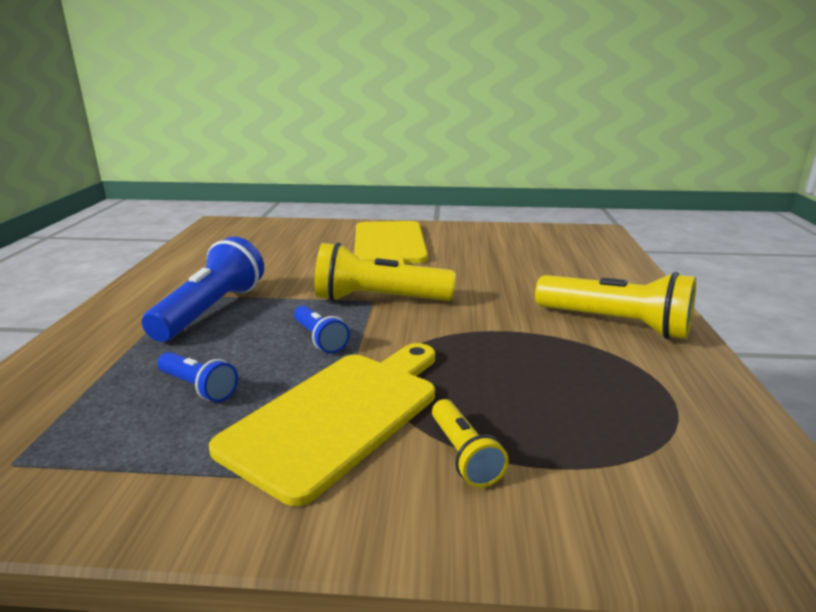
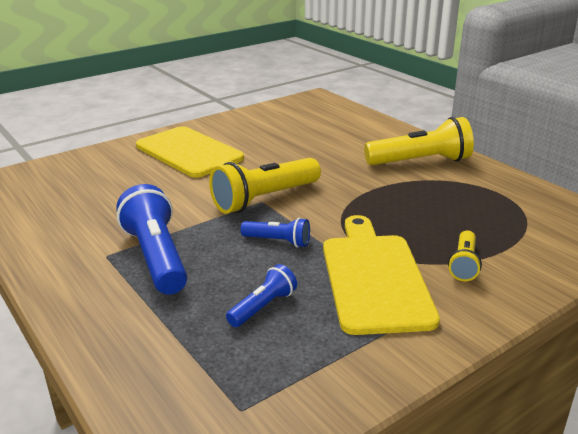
camera: 40 degrees left, 5 degrees up
blue flashlight [157,352,238,402] -> blue flashlight turned 45 degrees counterclockwise [226,264,297,327]
yellow flashlight [432,399,509,488] -> yellow flashlight turned 75 degrees clockwise [448,230,482,281]

